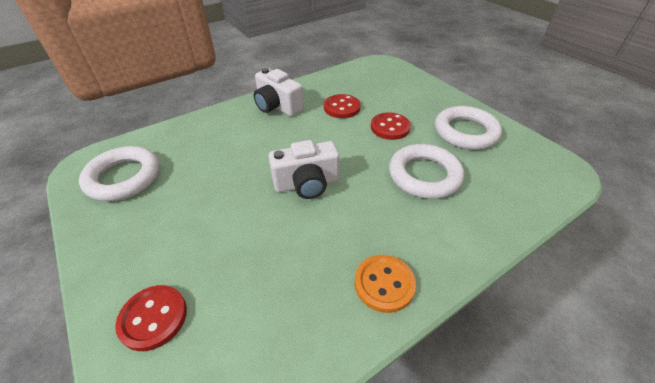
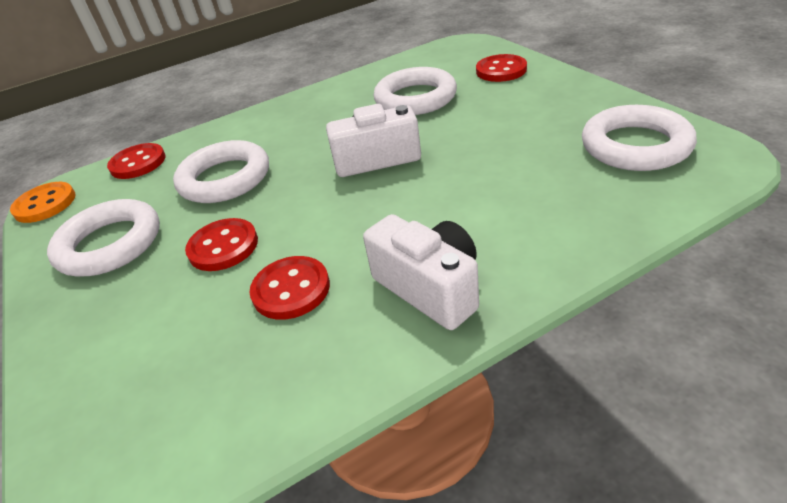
camera: 170 degrees left, 5 degrees down
orange button [355,255,416,313] -> orange button moved to [10,182,76,223]
none -> red button [107,143,166,179]
none -> white ring [374,67,457,115]

